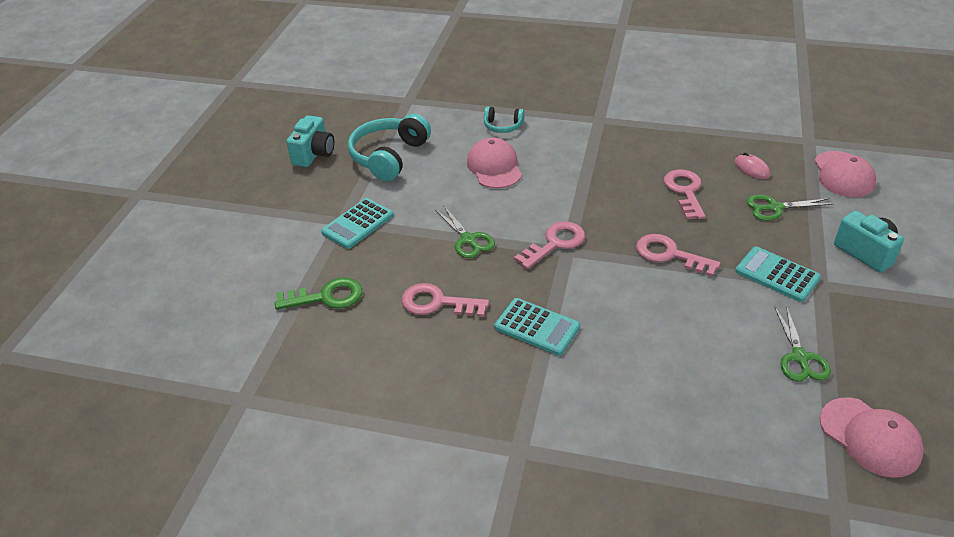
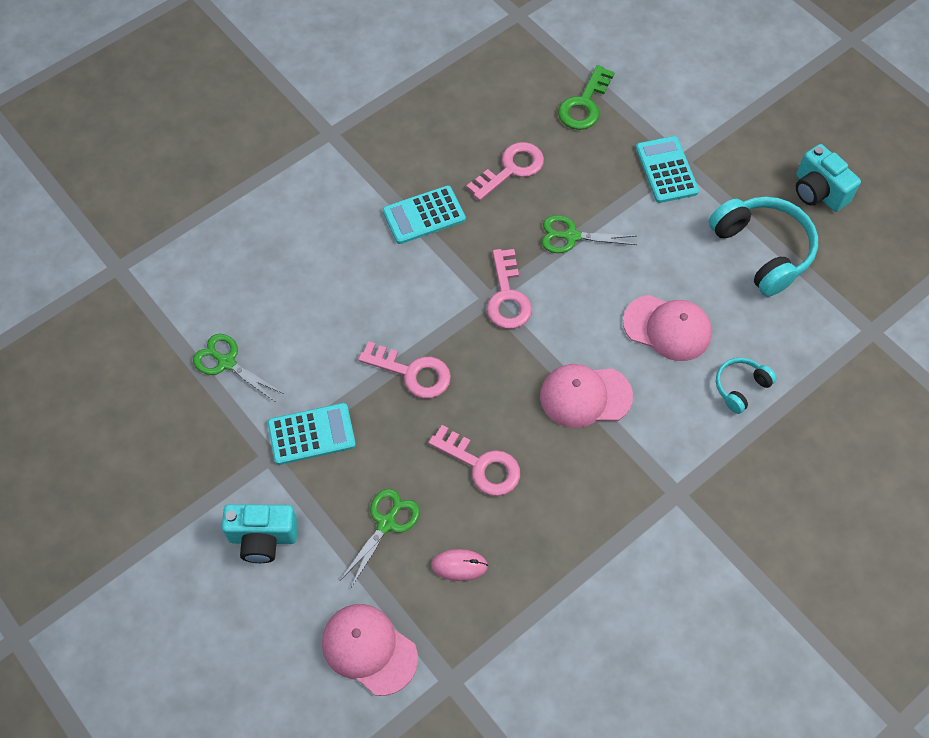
camera: 125 degrees right, 20 degrees up
pink key [636,234,721,277] -> pink key turned 45 degrees clockwise [358,341,451,398]
pink cap [820,397,924,478] -> pink cap moved to [540,364,633,428]

